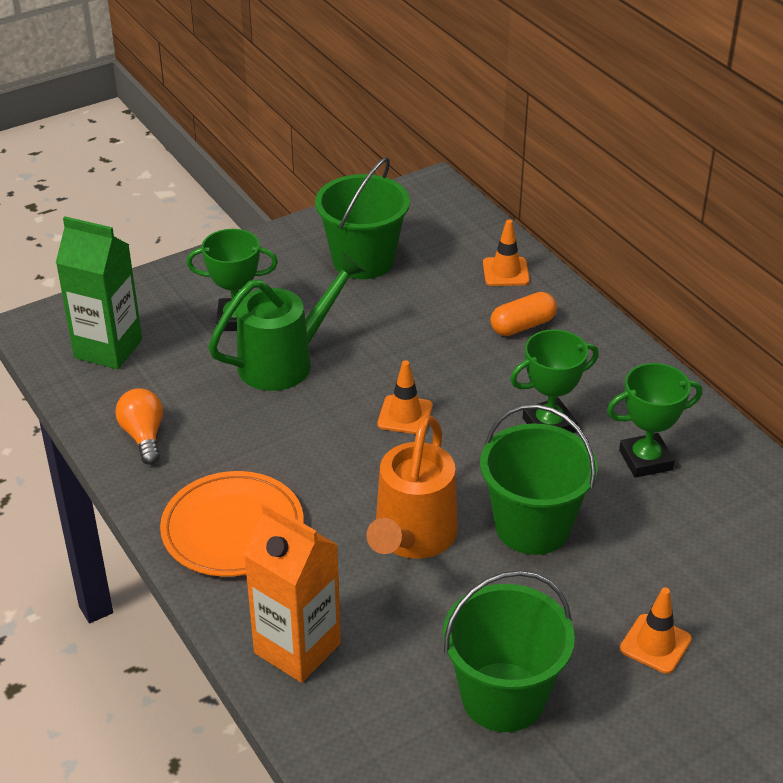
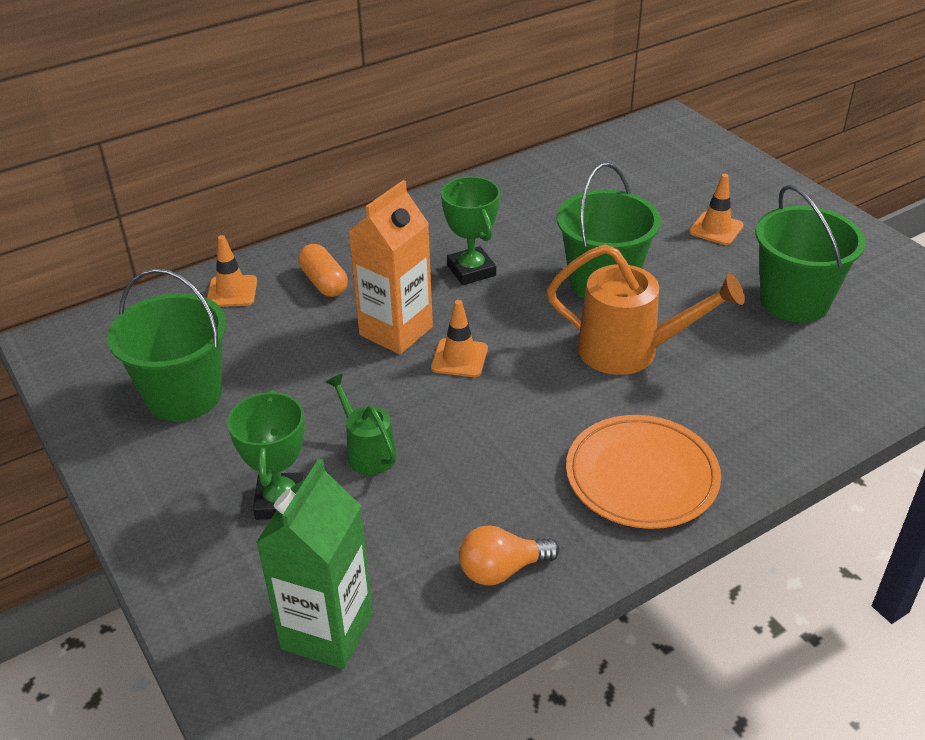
camera: 90 degrees left, 0 degrees up
green watering can [208,253,365,391] -> green watering can [326,373,396,475], size x0.57
orange carton [244,501,341,683] -> orange carton moved to [349,180,433,354]
green trophy [607,363,702,478] -> none

